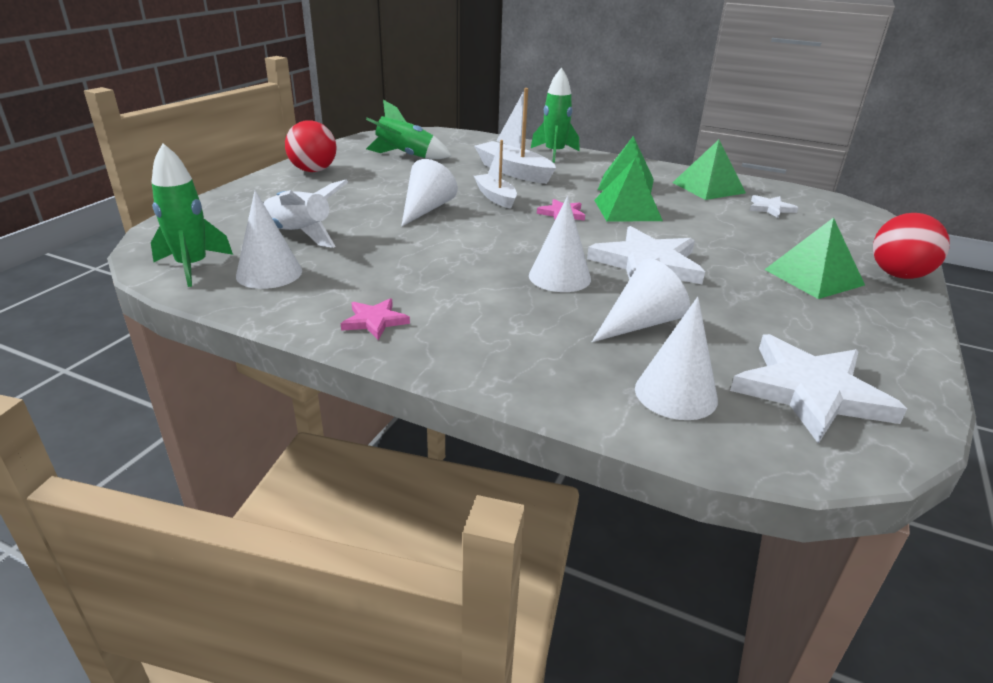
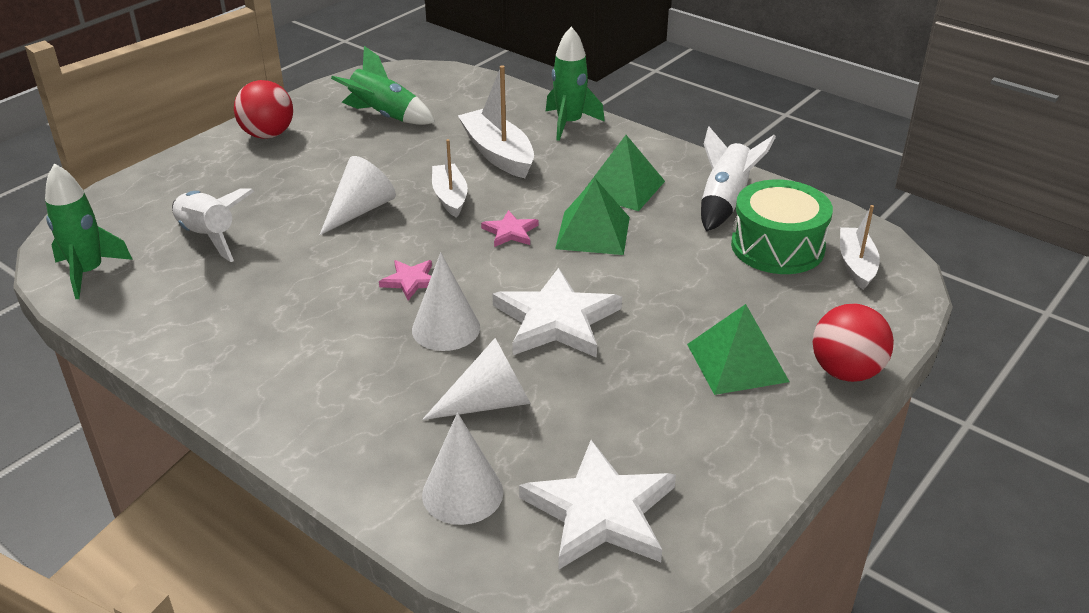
camera: 15 degrees right, 5 degrees up
white cone [236,190,302,289] -> none
pink star [341,298,410,340] -> pink star moved to [379,260,432,300]
green pyramid [672,140,746,200] -> white rocket [701,127,776,231]
white star [750,195,798,218] -> green drum [731,180,833,274]
none -> white boat [840,205,880,290]

